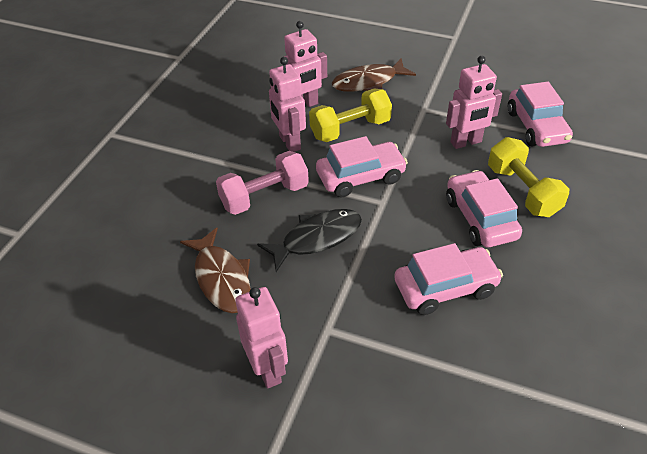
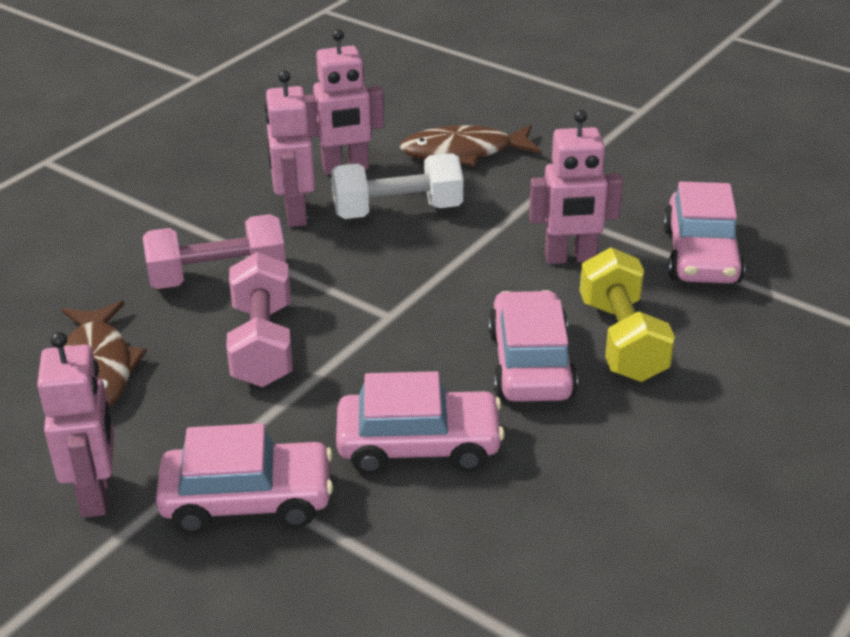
camera: 15 degrees right, 10 degrees down
black fish [257,209,362,272] -> pink dumbbell [226,252,293,387]
yellow dumbbell [309,89,392,142] -> white dumbbell [331,154,463,219]
pink car [316,136,408,197] -> pink car moved to [156,423,333,534]

